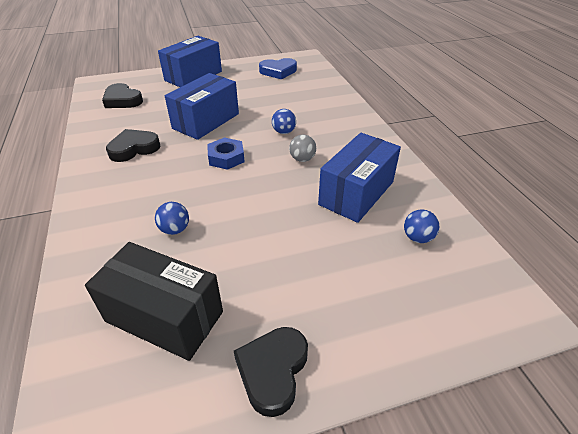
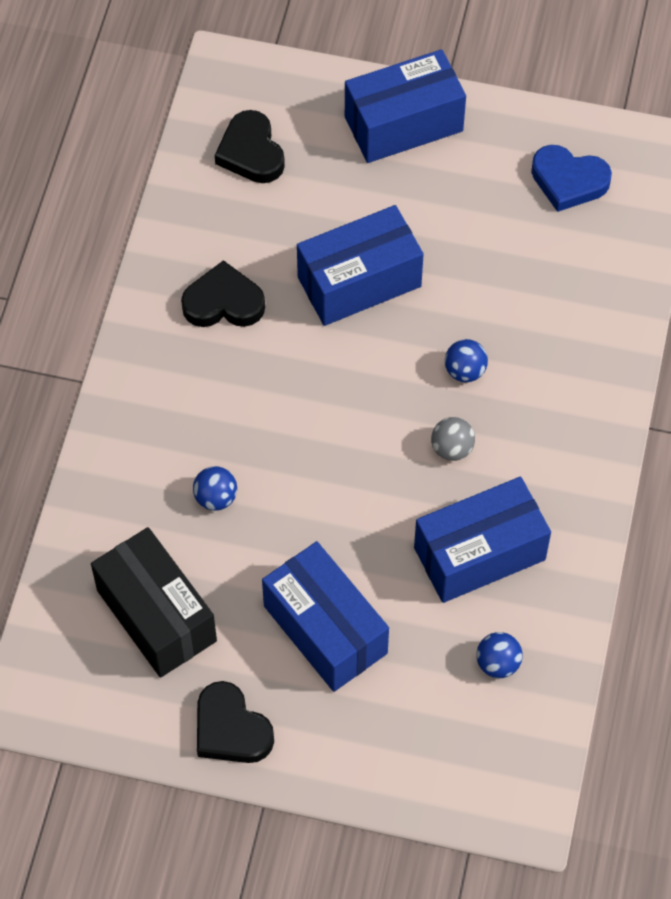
camera: 30 degrees right, 20 degrees up
blue nut [207,137,245,170] -> none
black heart [234,327,308,417] -> black heart turned 90 degrees counterclockwise [197,681,274,763]
none -> blue box [262,541,389,692]

